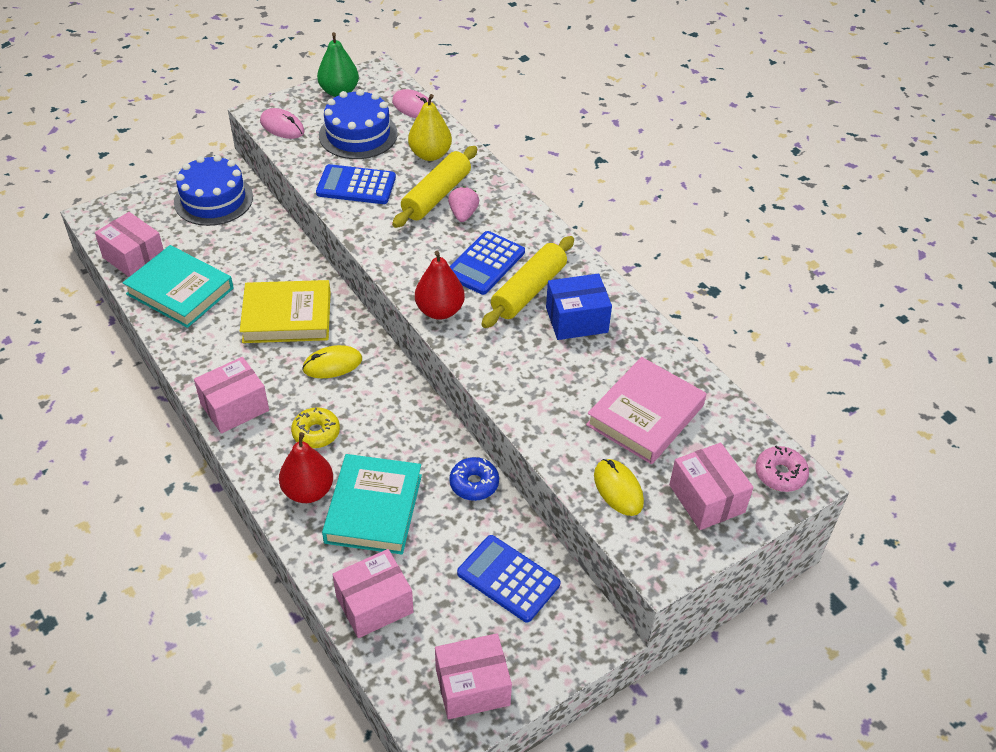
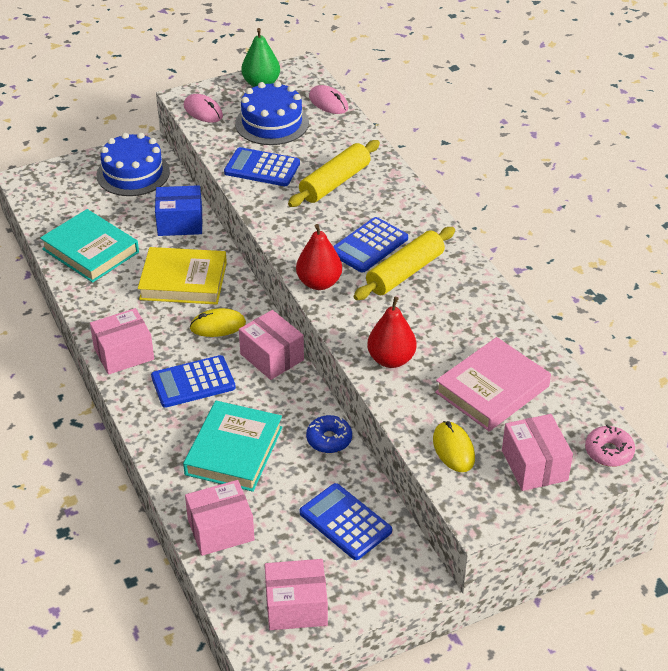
camera: 10 degrees right, 5 degrees down
pink box [95,212,164,277] -> pink box moved to [239,310,304,380]
red pear [279,432,333,503] -> red pear moved to [367,297,416,368]
yellow donut [291,407,340,448] -> blue calculator [151,355,236,408]
yellow pear [408,94,452,161] -> none
pink strawberry [448,186,479,222] -> none
blue box [546,274,612,340] -> blue box moved to [155,185,202,236]

